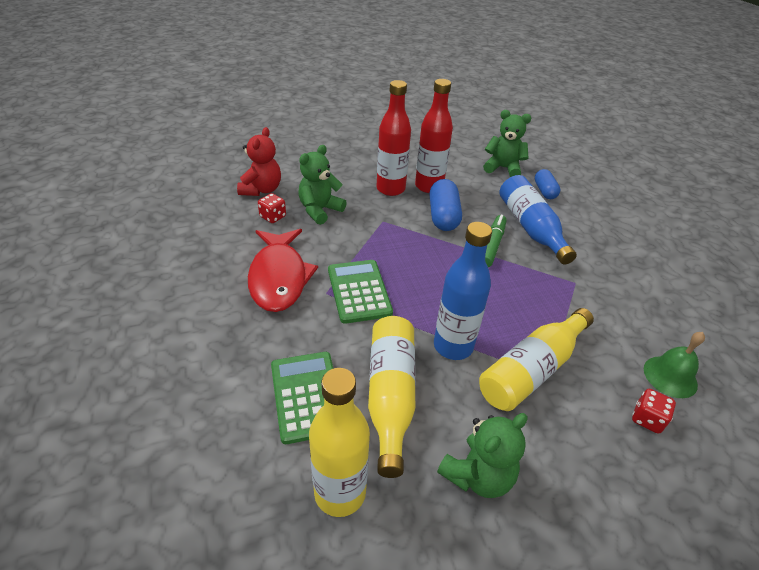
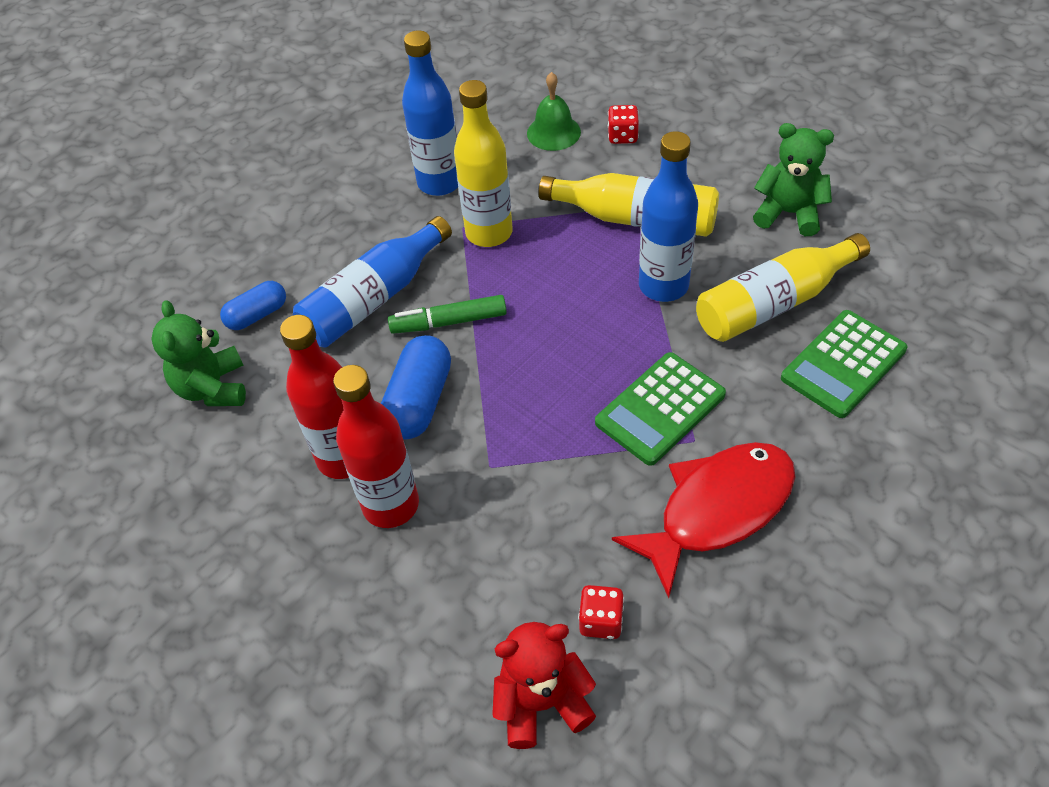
camera: 115 degrees left, 10 degrees up
green teddy bear [298,145,347,225] -> none
yellow bottle [309,368,370,517] -> yellow bottle moved to [454,80,513,247]
blue capsule [429,179,462,231] -> blue capsule turned 45 degrees counterclockwise [381,335,451,439]
none -> blue bottle [402,30,458,196]

